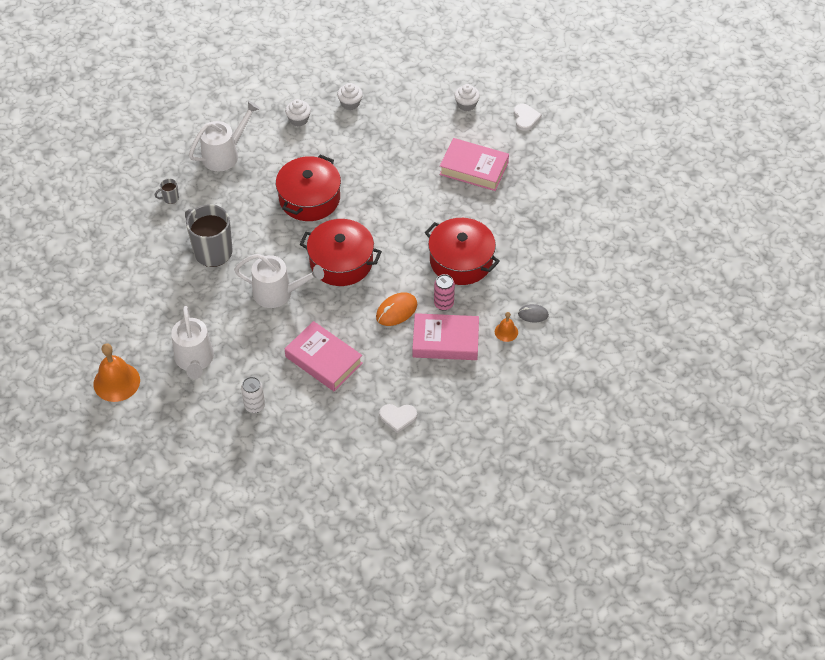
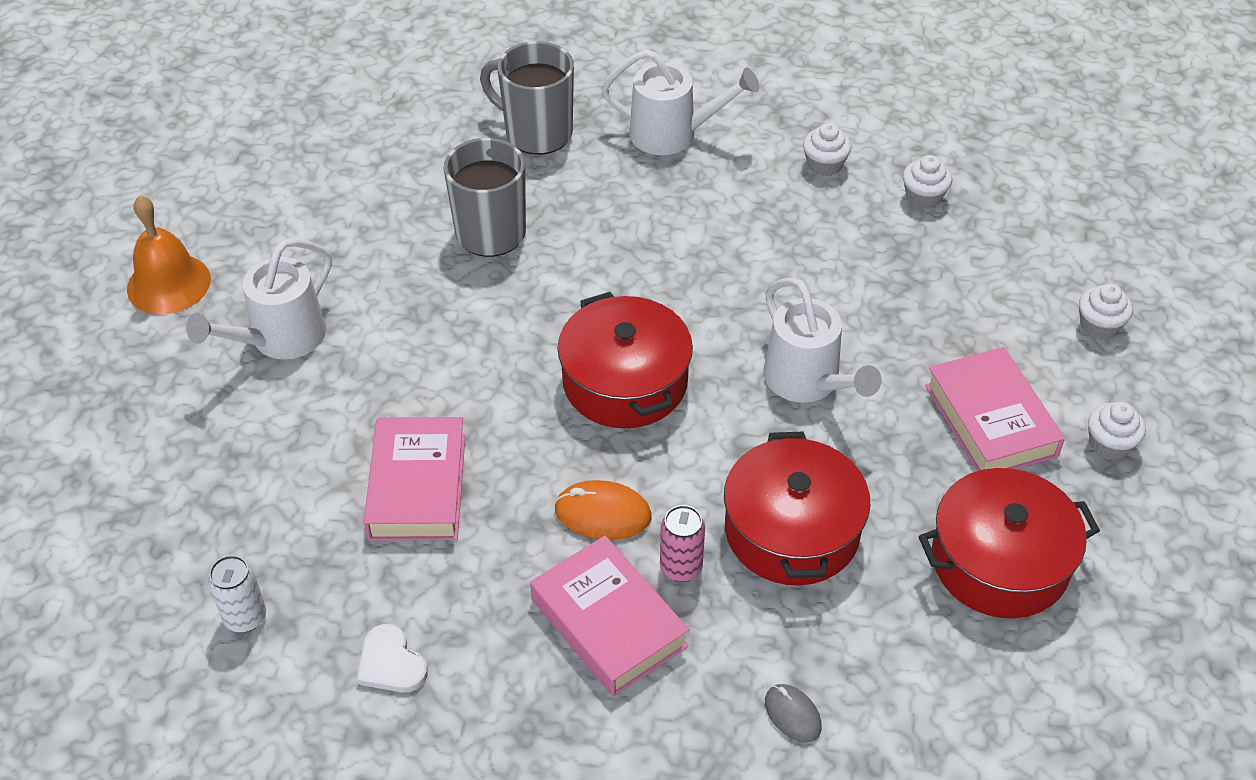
camera: 50 degrees right, 5 degrees down
grey mug [155,179,179,204] -> grey mug [480,41,574,155], size x2.40
white watering can [234,254,324,308] -> white watering can moved to [764,277,881,403]
white can [241,377,265,413] -> white can moved to [208,555,266,633]
red pot [276,155,341,221] -> red pot moved to [919,468,1100,618]
orange bell [495,312,518,342] -> none
white heart [514,104,542,131] -> none
none -> white cupcake [1088,402,1146,460]

